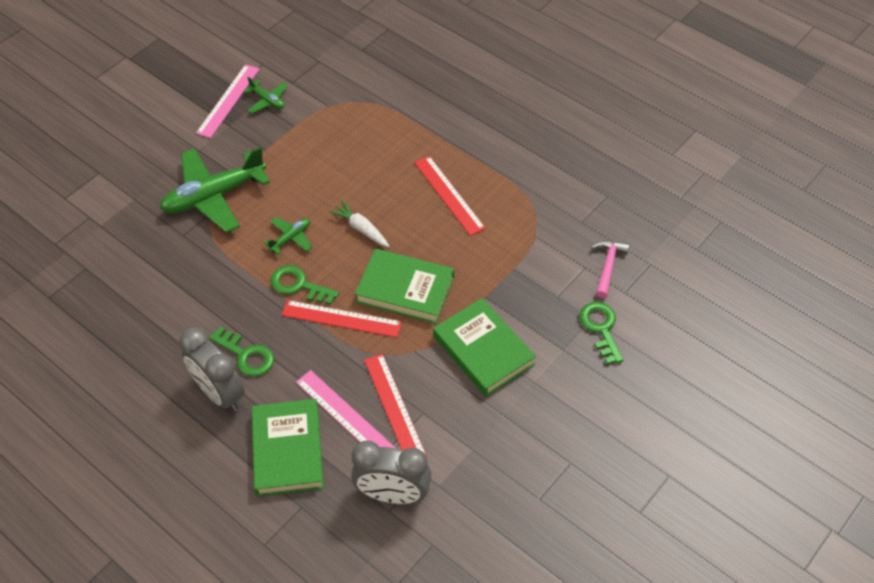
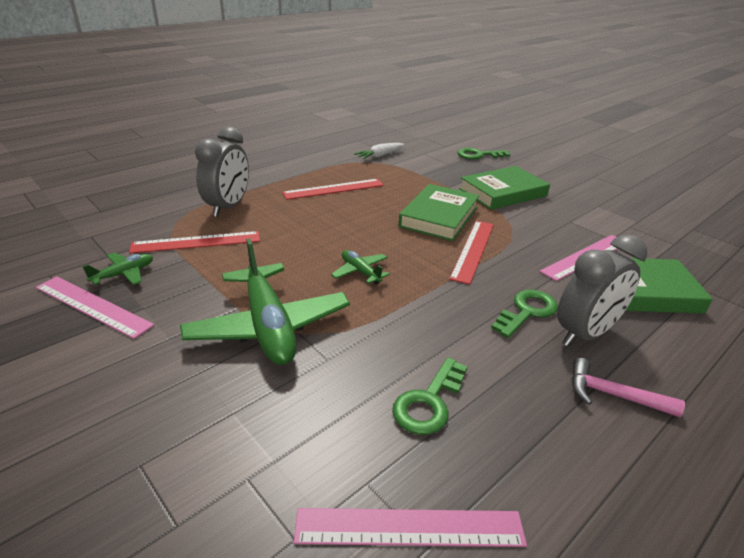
camera: 85 degrees left, 20 degrees down
green key [270,265,339,305] -> green key moved to [392,357,468,435]
white carrot [329,201,390,247] -> white carrot moved to [354,143,405,159]
grey clock [351,441,431,504] -> grey clock moved to [195,127,249,217]
red ruler [364,354,427,456] -> red ruler moved to [129,231,260,254]
pink hammer [591,240,630,298] -> pink hammer moved to [572,358,685,417]
none -> pink ruler [294,508,527,547]

